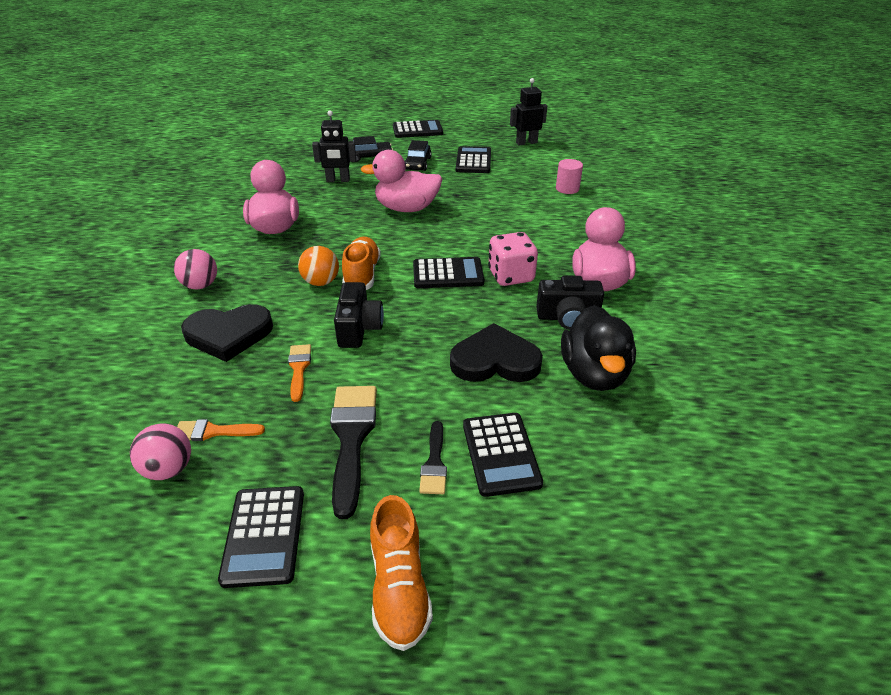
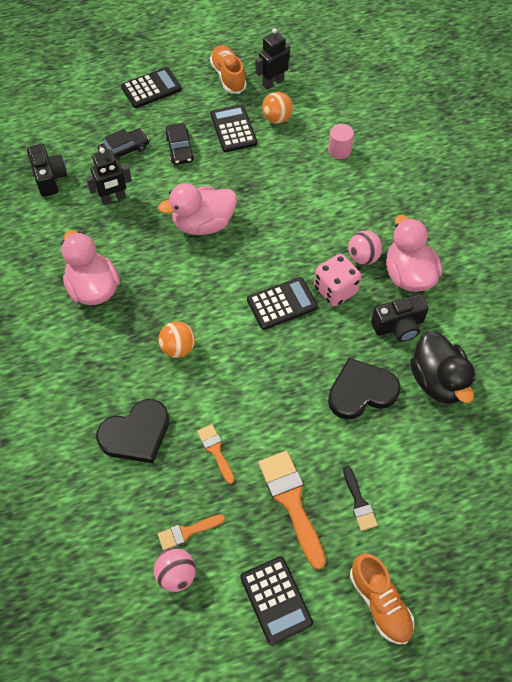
camera: 20 degrees left, 20 degrees up
pink ball [174,249,217,290] -> pink ball moved to [348,231,383,265]
black brush [330,386,377,519] -> orange brush [258,451,326,570]
black camera [334,282,384,348] -> black camera moved to [27,144,67,197]
orange shoe [342,237,381,290] -> orange shoe moved to [210,45,247,94]
black calculator [463,413,543,497] -> none
none -> orange ball [262,92,293,124]

